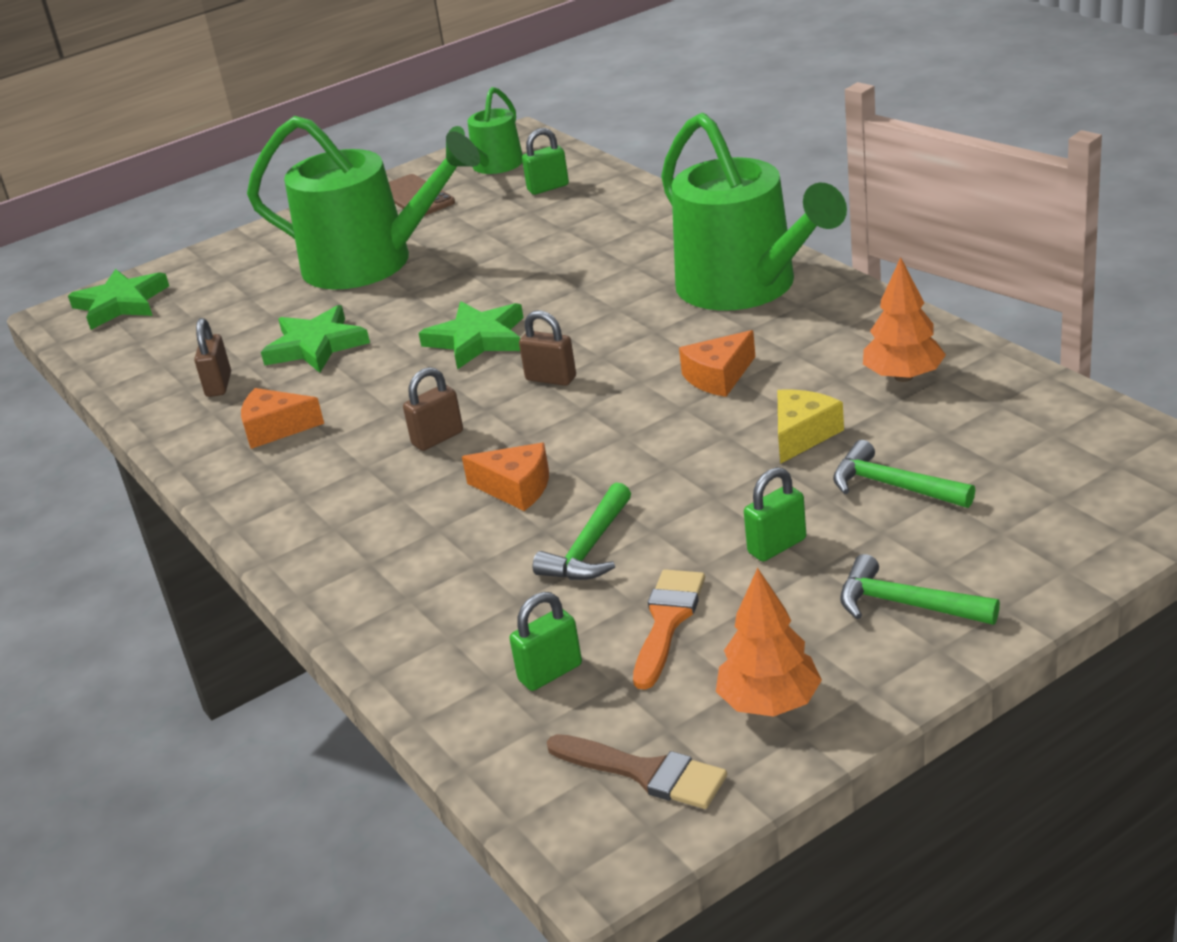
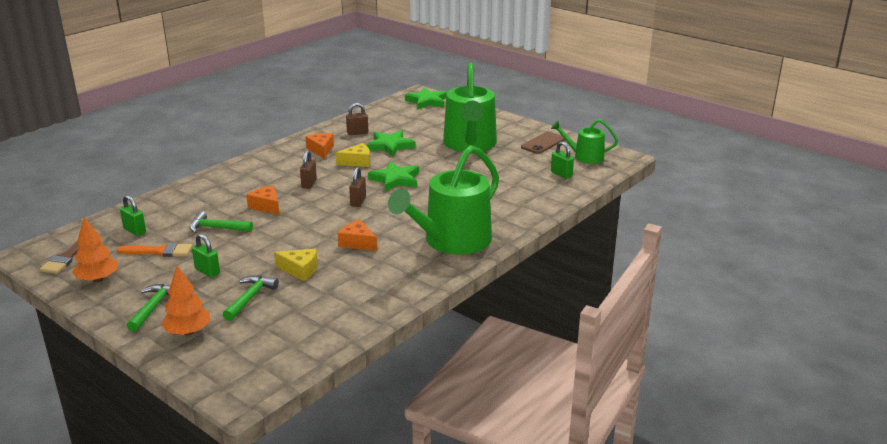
camera: 70 degrees right, 5 degrees down
brown padlock [403,367,463,451] -> brown padlock turned 60 degrees clockwise [300,150,317,189]
orange cheese [462,442,549,511] -> orange cheese turned 135 degrees clockwise [246,185,279,215]
orange tree [863,257,946,382] -> orange tree moved to [161,266,210,335]
none -> yellow cheese [336,143,370,167]

